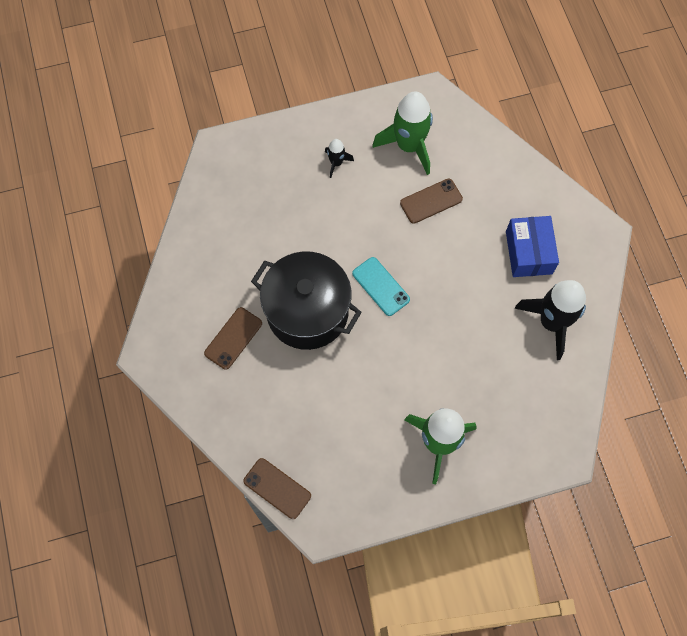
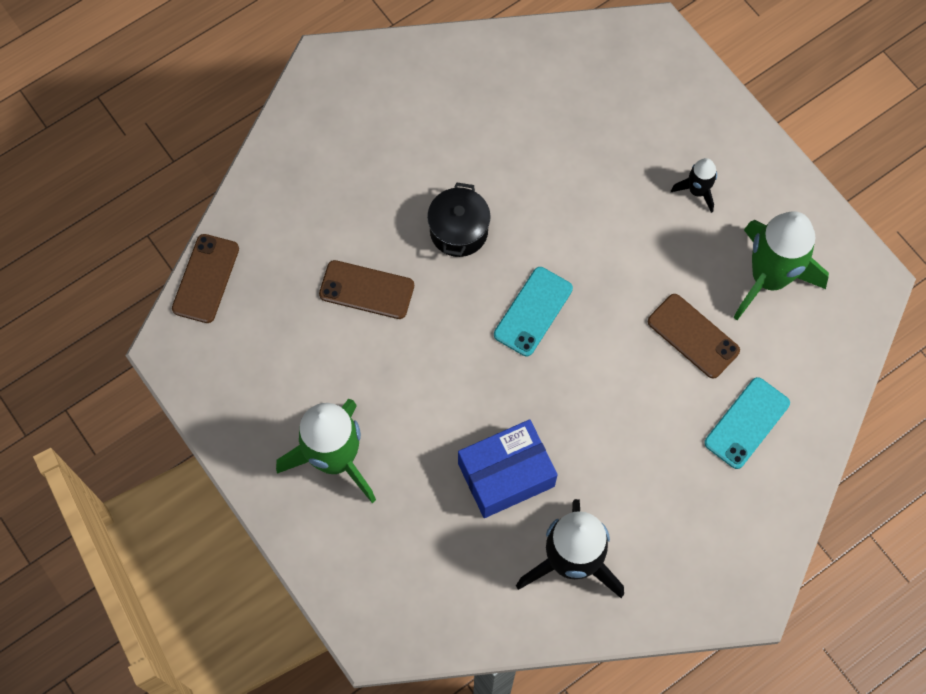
camera: 70 degrees right, 0 degrees up
brown phone [204,307,262,370] -> brown phone moved to [319,260,414,319]
black pot [251,252,362,350] -> black pot [427,183,491,257], size x0.49
blue box [506,216,559,277] -> blue box moved to [458,419,558,518]
none -> turquoise phone [704,377,790,469]

